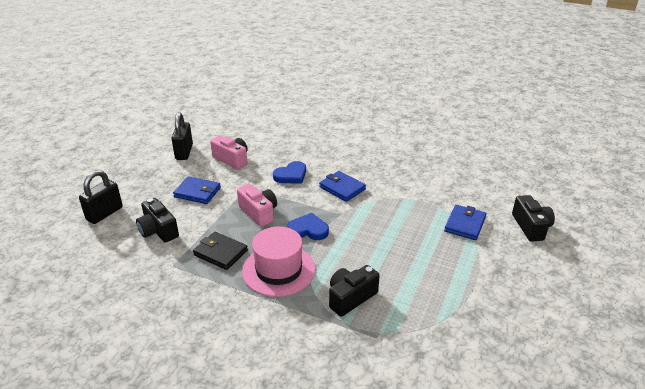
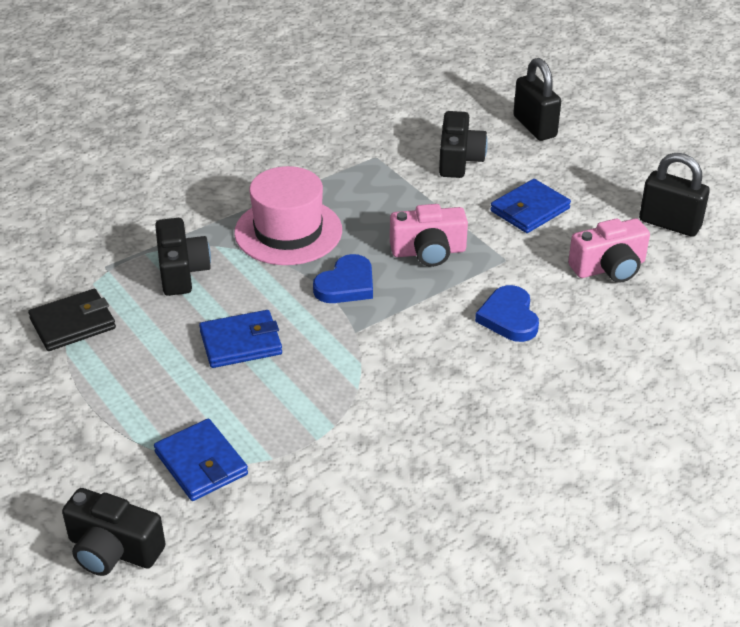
camera: 120 degrees right, 5 degrees up
black camera [136,198,179,243] -> black camera turned 105 degrees clockwise [439,111,488,178]
black wallet [193,232,248,270] -> black wallet moved to [28,289,116,351]
blue wallet [319,171,366,202] -> blue wallet moved to [199,310,282,368]

